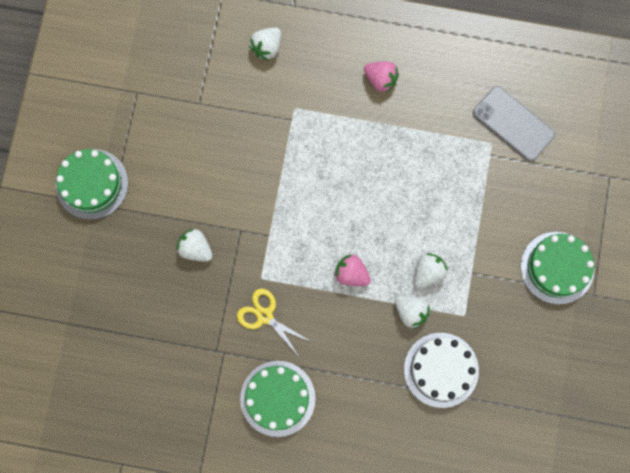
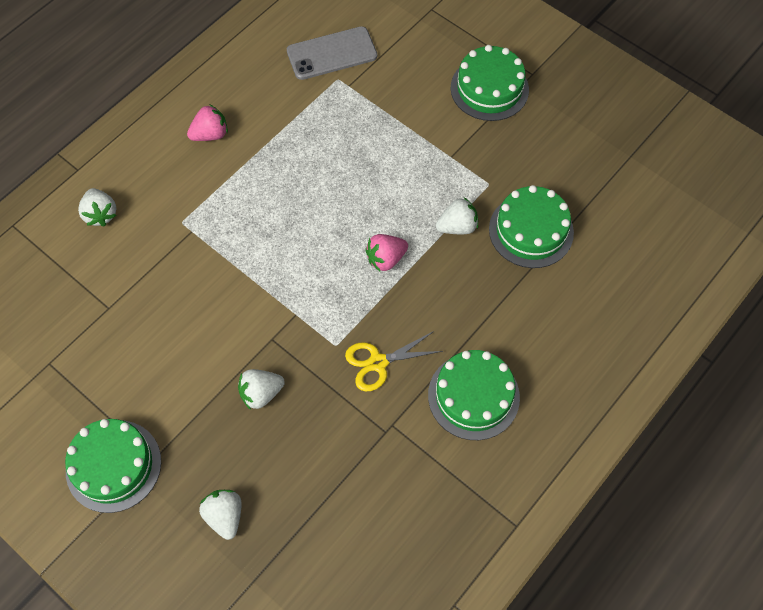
camera: 60 degrees left, 15 degrees down
white cake [404,333,479,408] -> green cake [489,185,574,268]
white strawberry [414,253,448,289] -> white strawberry moved to [199,490,242,540]

